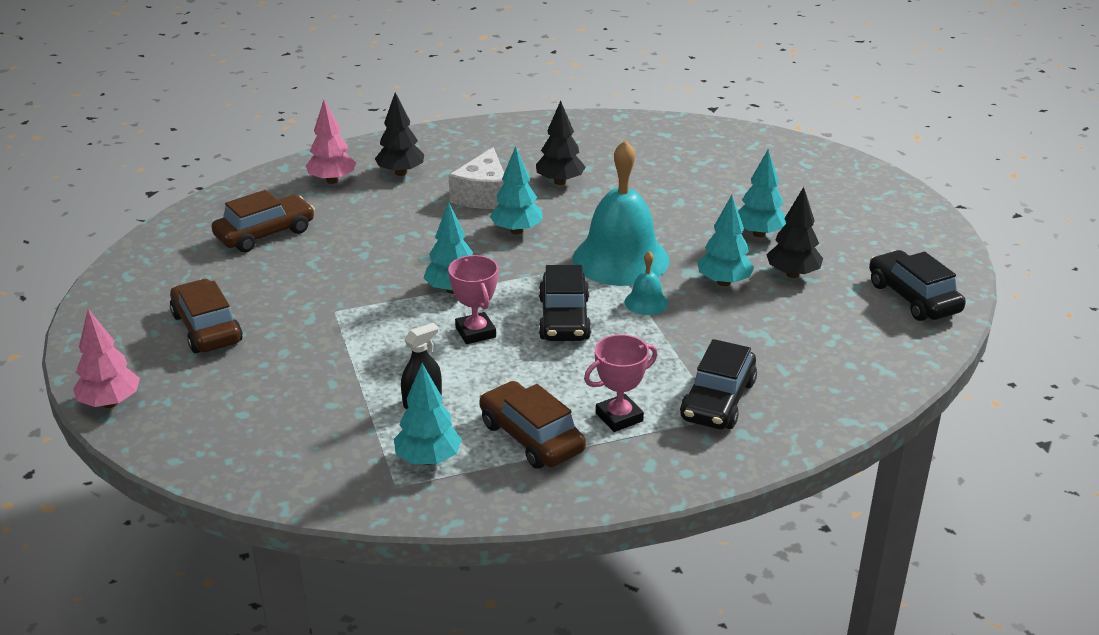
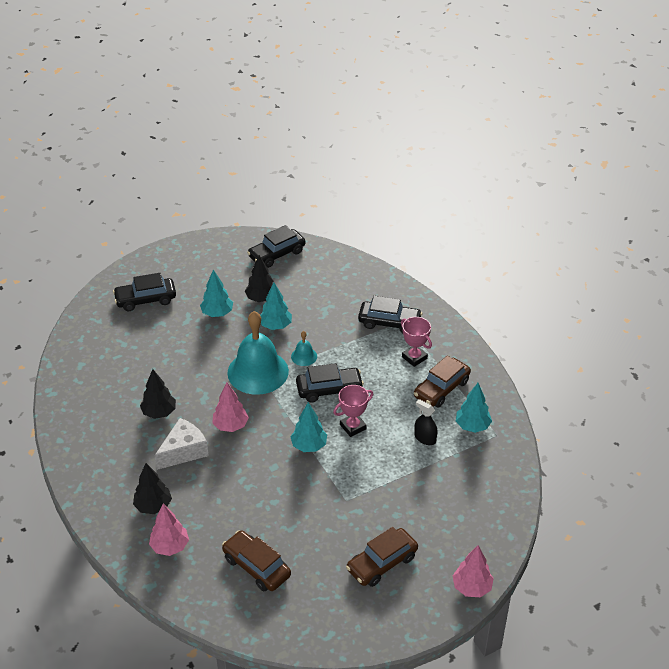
camera: 100 degrees left, 10 degrees up
white cheese [449,147,504,209] -> white cheese turned 45 degrees counterclockwise [154,418,209,470]
turquoise tree [490,146,542,234] -> pink tree [212,382,249,432]
none -> black car [113,273,176,311]

